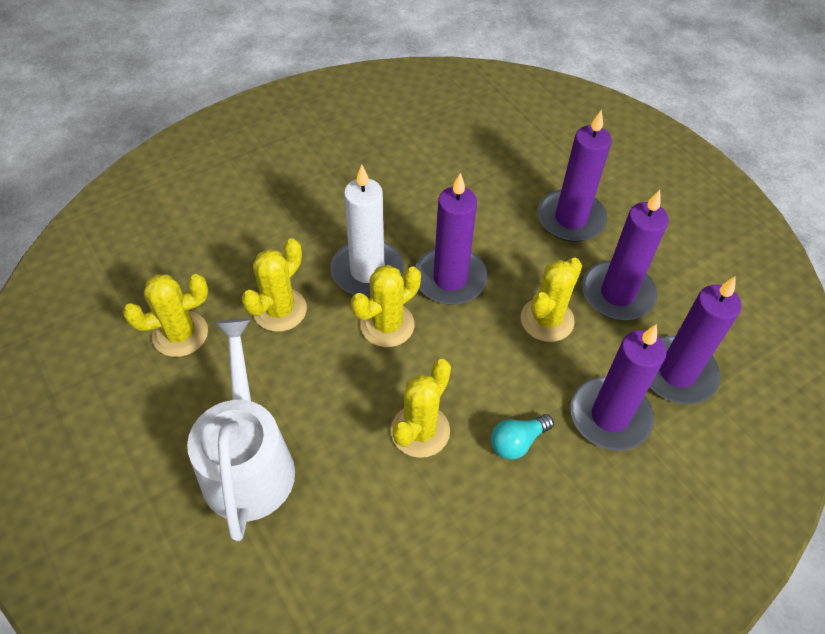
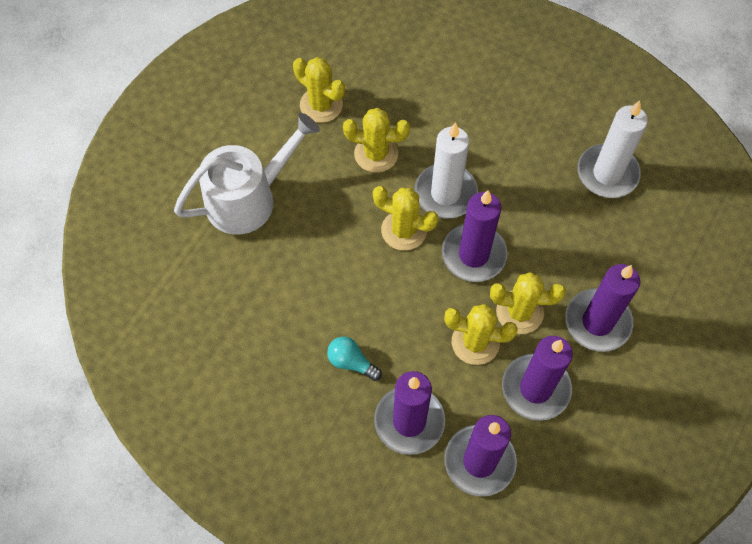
camera: 65 degrees right, 10 degrees up
yellow cactus [391,359,451,458] -> yellow cactus moved to [490,272,566,334]
none -> white candle [577,101,648,198]

